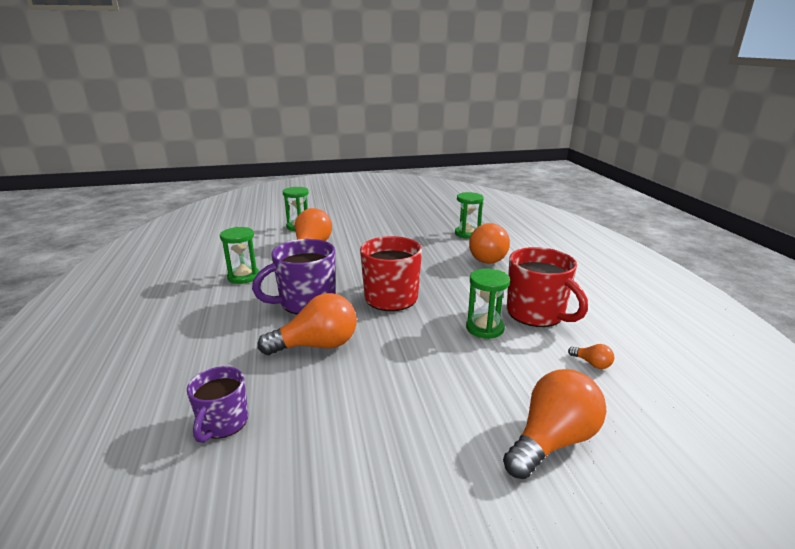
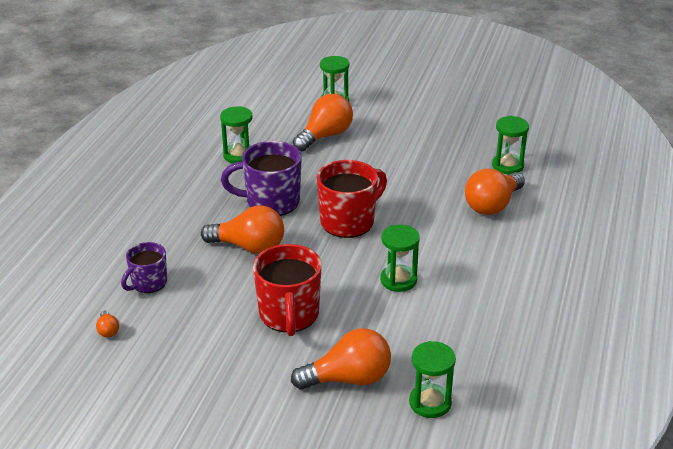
camera: 30 degrees right, 10 degrees up
red mug [507,247,588,327] -> red mug moved to [253,244,322,336]
orange light bulb [568,344,614,369] -> orange light bulb moved to [96,310,119,337]
none -> green hourglass [409,341,456,418]

